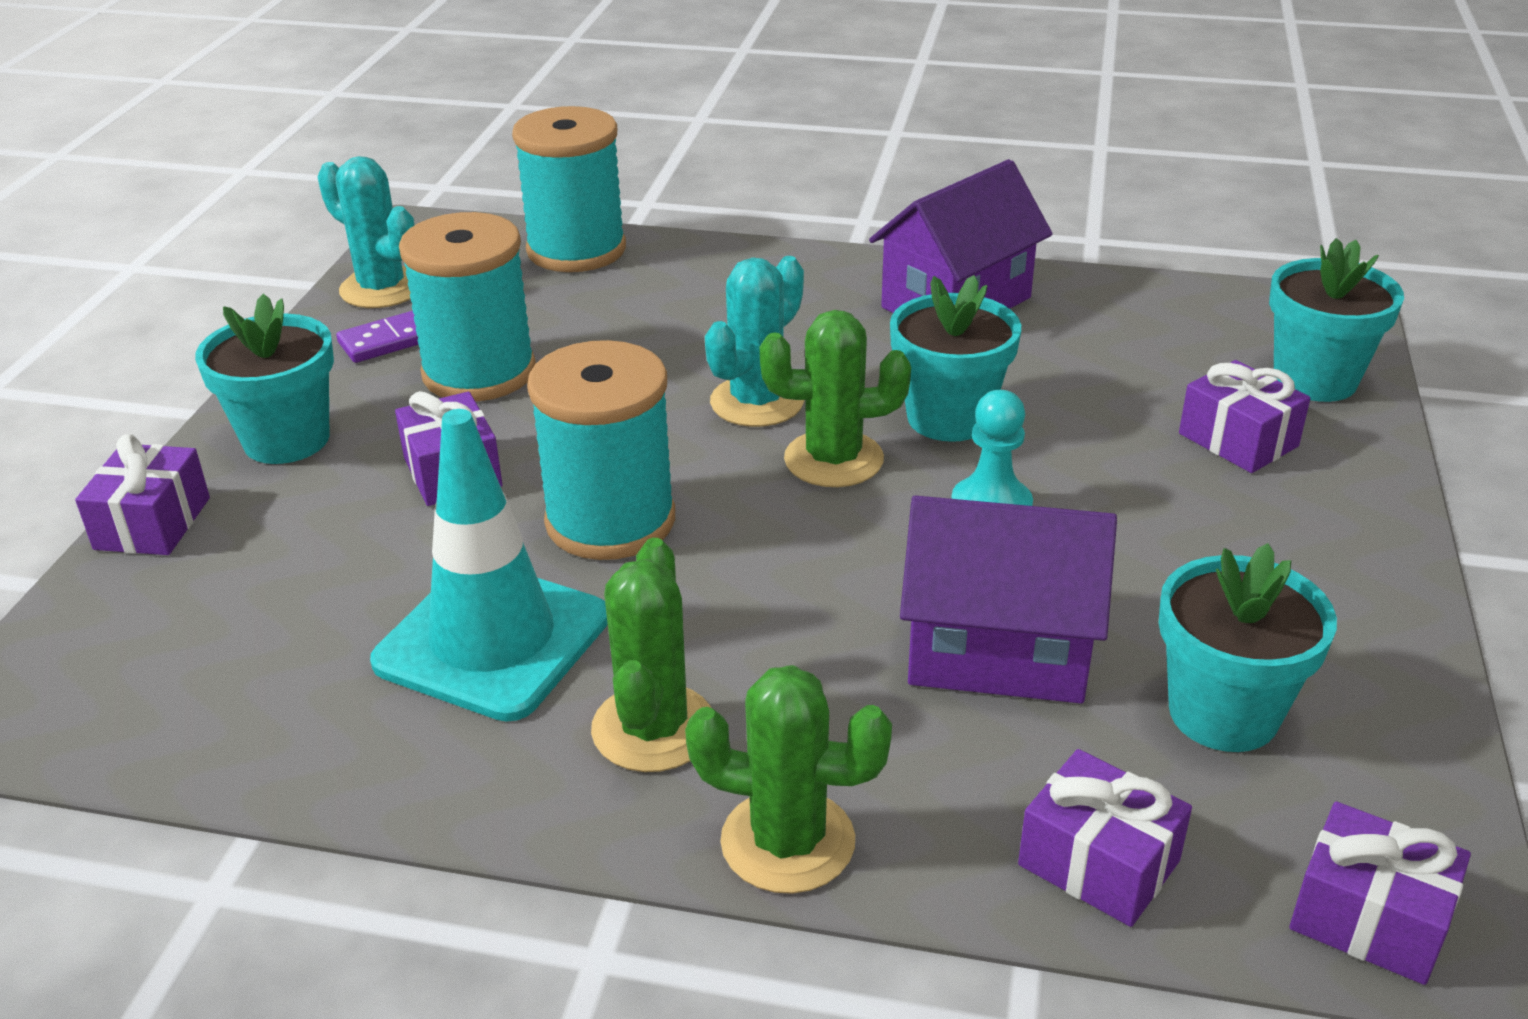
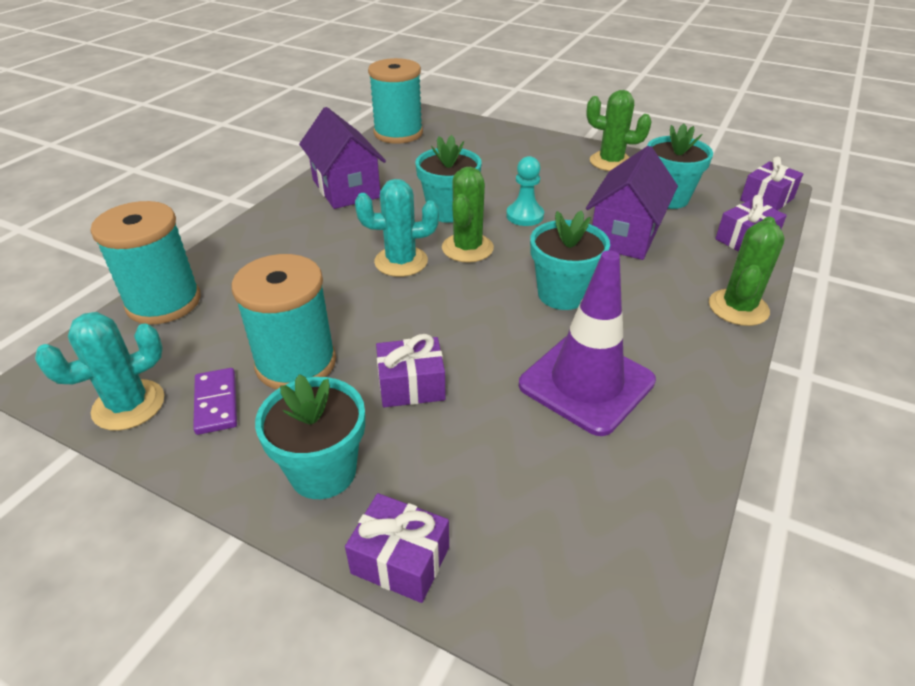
camera: 75 degrees left, 5 degrees up
turquoise traffic cone [370,409,608,722] -> purple traffic cone [519,250,656,436]
turquoise spool [527,340,675,560] -> turquoise spool moved to [368,58,423,144]
green cactus [591,538,711,772] -> green cactus moved to [586,90,652,171]
turquoise cactus [705,256,804,427] -> turquoise cactus turned 60 degrees counterclockwise [355,179,439,277]
purple gift [1179,360,1311,473] -> none
turquoise flower pot [1269,238,1404,402] -> turquoise flower pot moved to [530,210,610,310]

